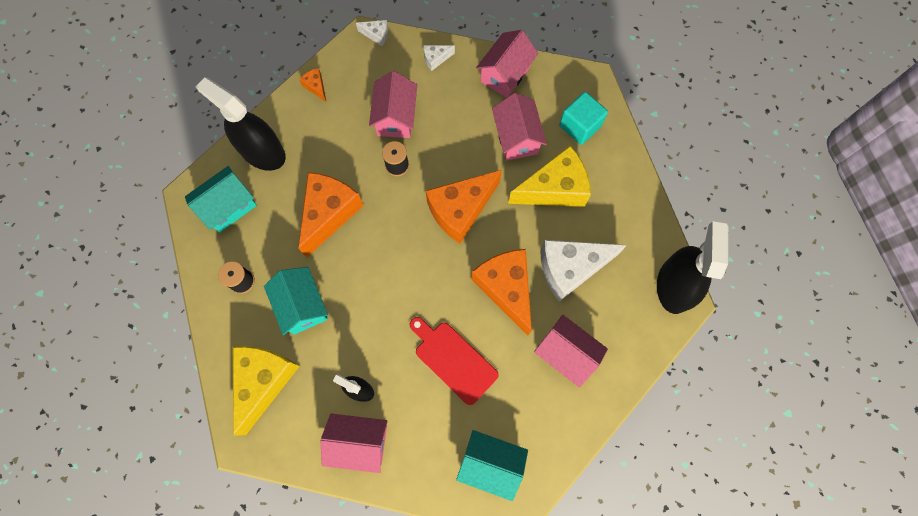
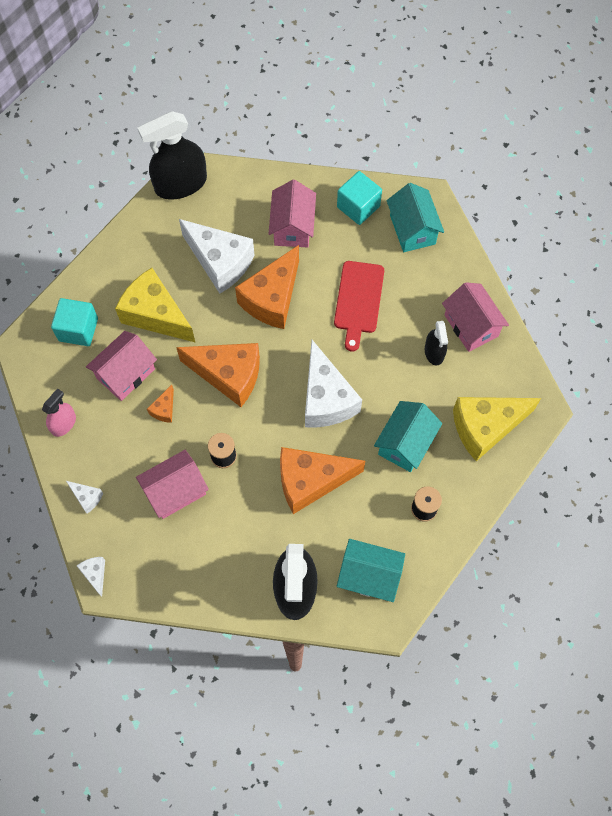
camera: 125 degrees left, 5 degrees down
orange cheese [299,68,326,102] -> orange cheese moved to [147,385,174,423]
pink house [476,30,538,98] -> pink spray bottle [42,388,76,437]
none -> white cheese [305,340,362,427]
none -> turquoise cube [337,171,382,225]

